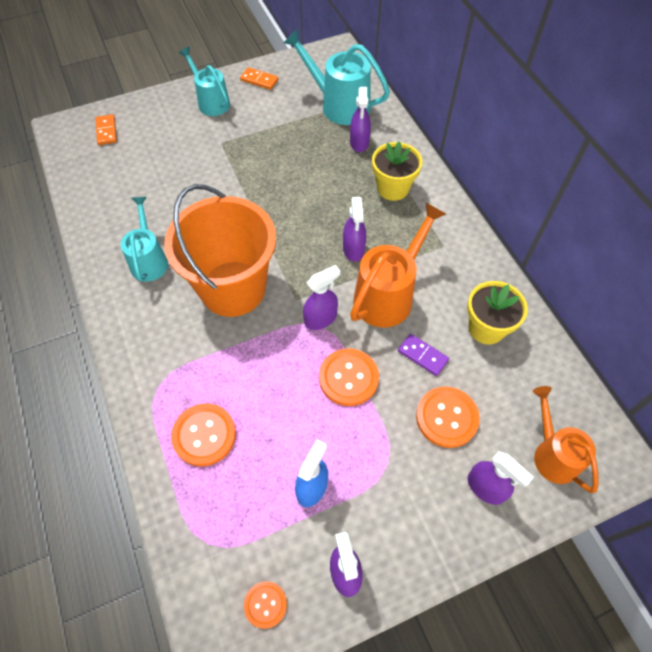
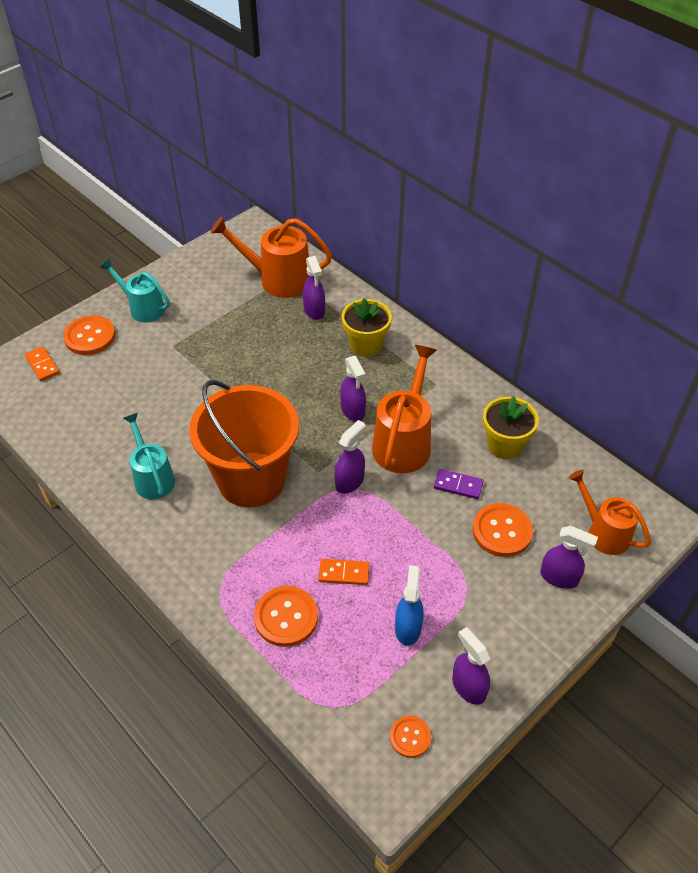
camera: 20 degrees left, 10 degrees down
orange domino [240,67,278,90] -> orange domino moved to [319,559,370,585]
turquoise watering can [284,28,390,125] -> orange watering can [211,216,332,298]
orange button [319,349,379,406] -> orange button moved to [63,315,115,355]

